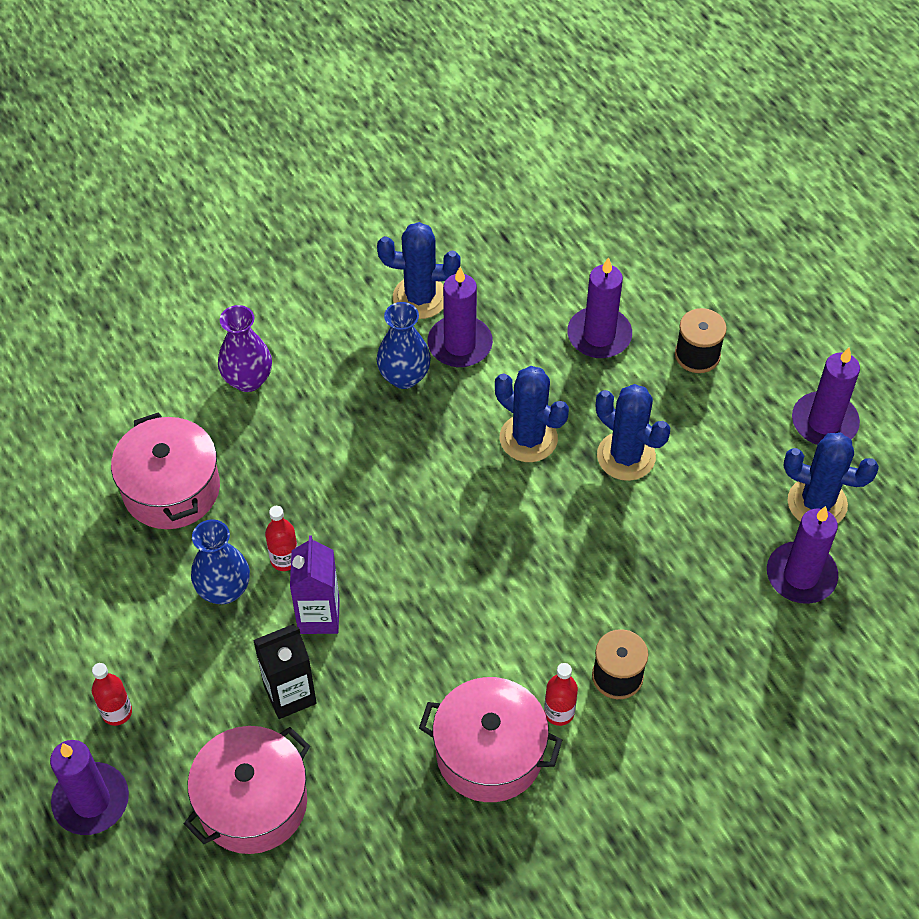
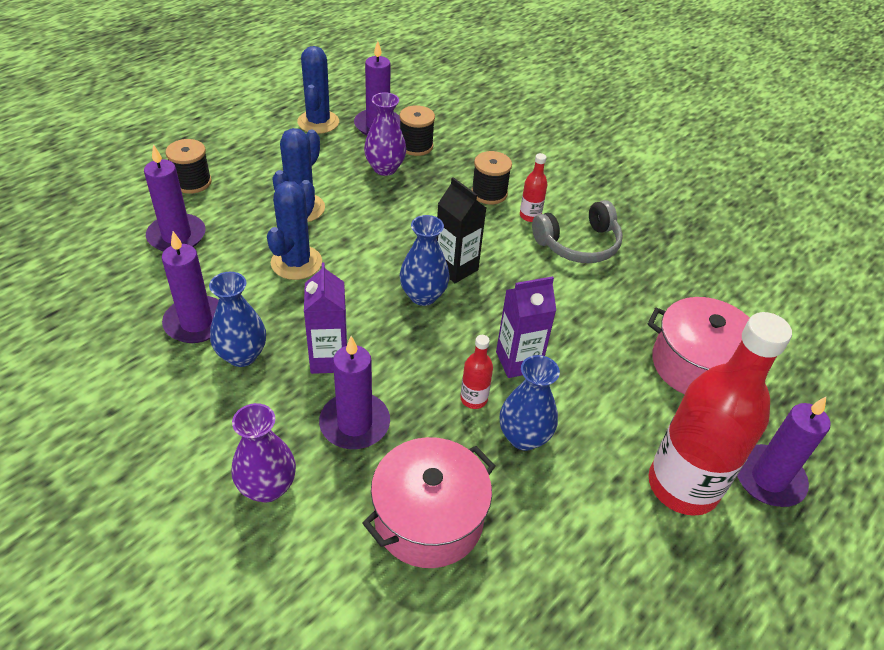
camera: 110 degrees left, 10 degrees down
red bottle [92,663,132,726] -> red bottle [649,312,792,516], size x2.43
black carton [253,624,317,719] -> black carton moved to [437,177,486,283]
blue cactus [377,222,461,319] -> none
pink pot [419,677,562,802] -> grey headphones [532,200,623,263]
purple candle [792,348,860,445] -> purple candle moved to [319,336,390,449]
none -> purple carton [304,262,347,374]
none -> purple vase [364,92,406,176]
none -> black spool [400,105,435,156]
none -> blue vase [400,215,450,306]

